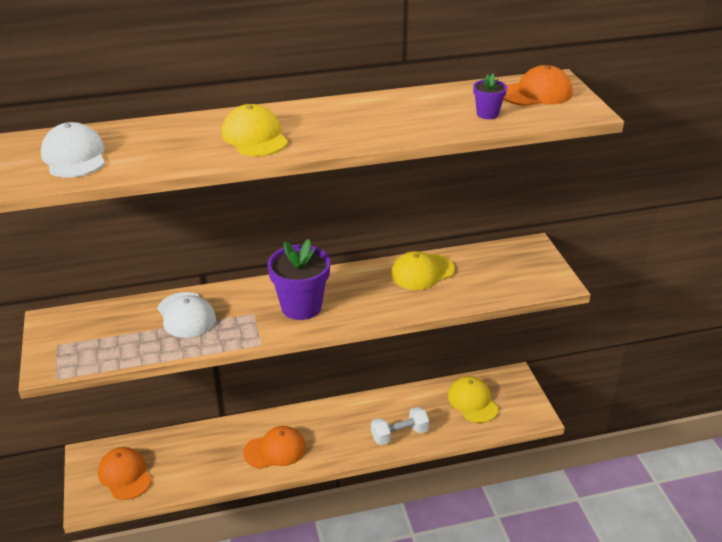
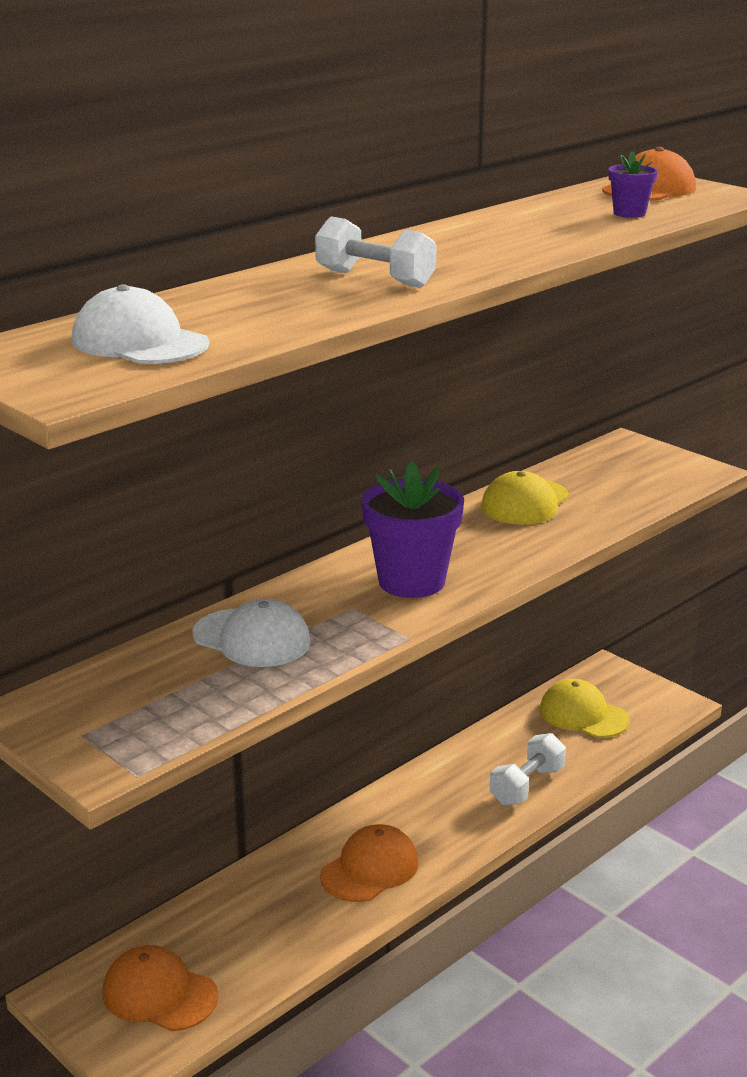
camera: 30 degrees left, 10 degrees down
yellow cap [222,104,288,156] -> white dumbbell [315,216,437,288]

